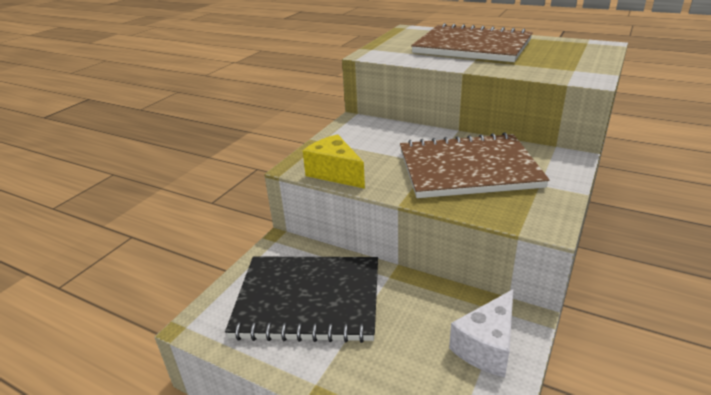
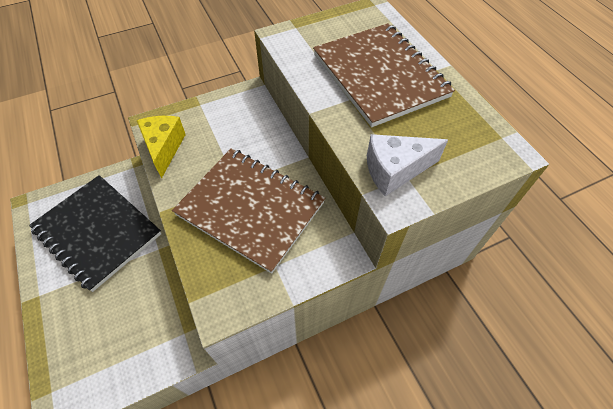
camera: 35 degrees right, 25 degrees up
white cheese [449,289,513,377] -> white cheese moved to [367,134,448,196]

